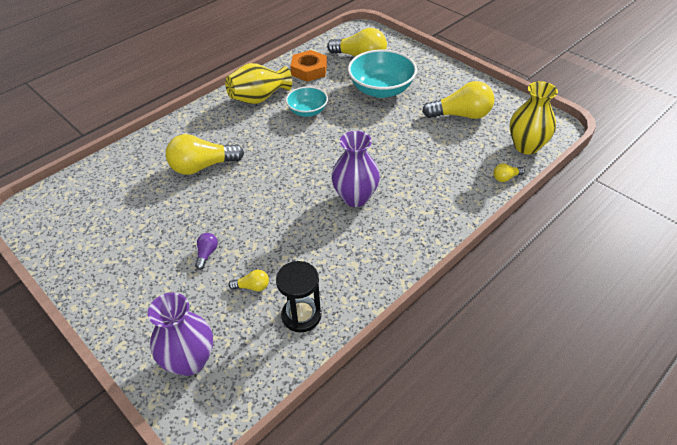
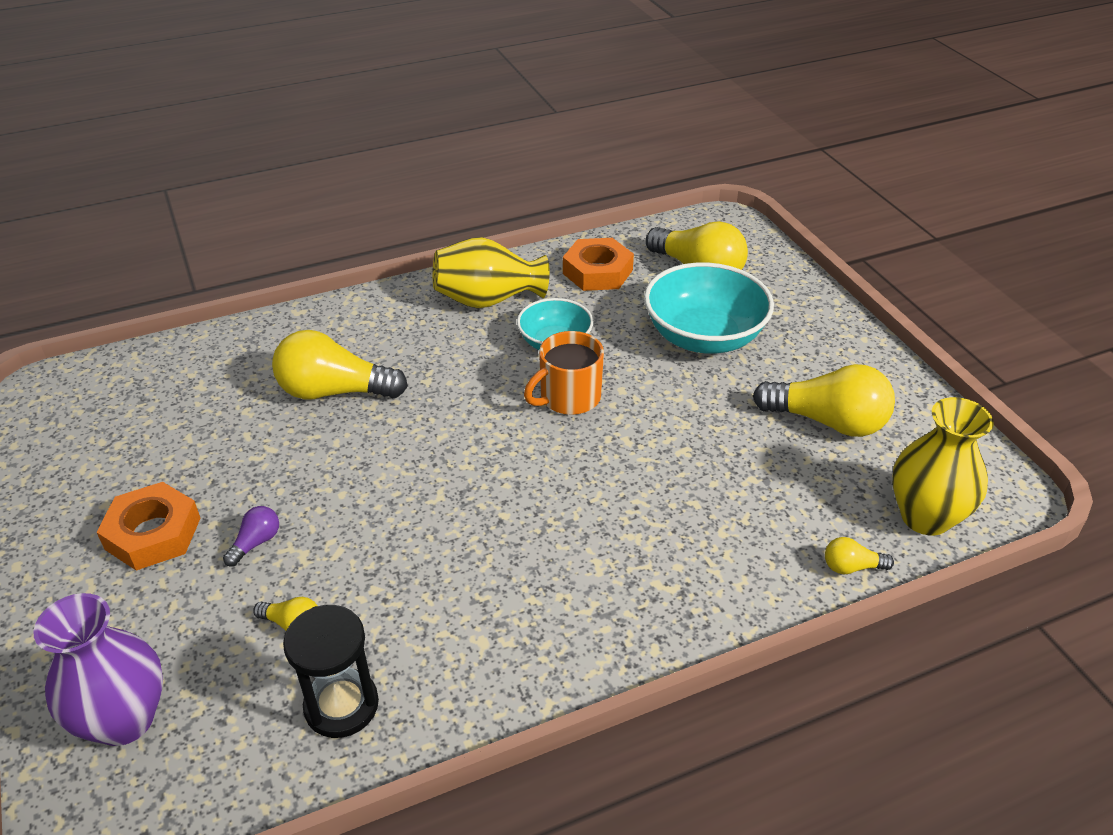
camera: 20 degrees right, 5 degrees down
purple vase [331,131,380,207] -> none
none -> orange nut [97,482,200,571]
none -> orange mug [524,331,604,415]

